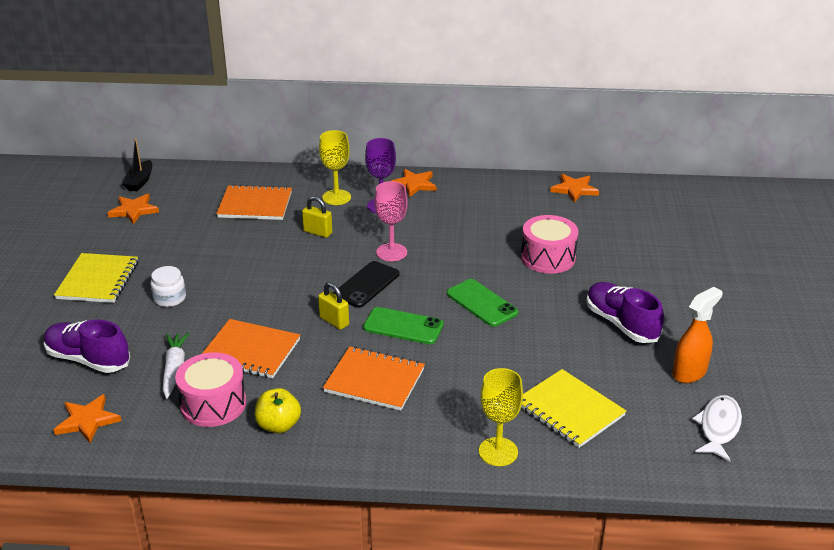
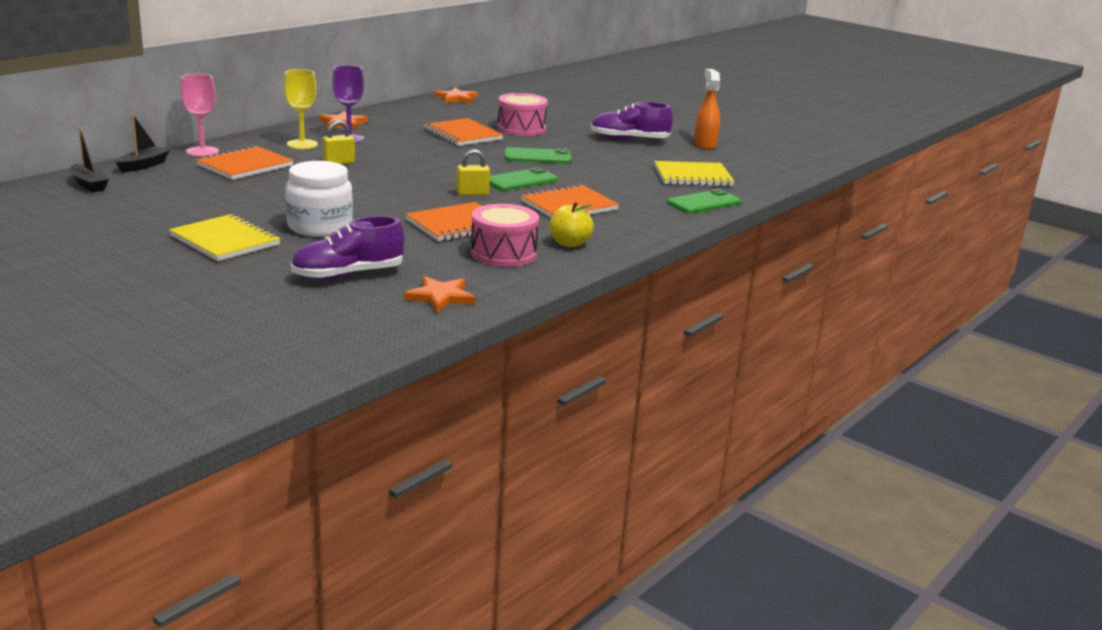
camera: 55 degrees left, 10 degrees down
orange star [108,194,159,224] -> none
white jar [150,266,186,307] -> white jar [285,161,353,237], size x1.77
white carrot [163,332,189,399] -> none
black phone [333,261,399,308] -> none
pink goblet [375,181,408,261] -> pink goblet moved to [181,74,219,157]
yellow goblet [479,368,523,466] -> green phone [667,189,741,213]
white fish [692,395,742,461] -> none
none -> black boat [115,114,170,172]
none -> orange notebook [423,118,503,146]

